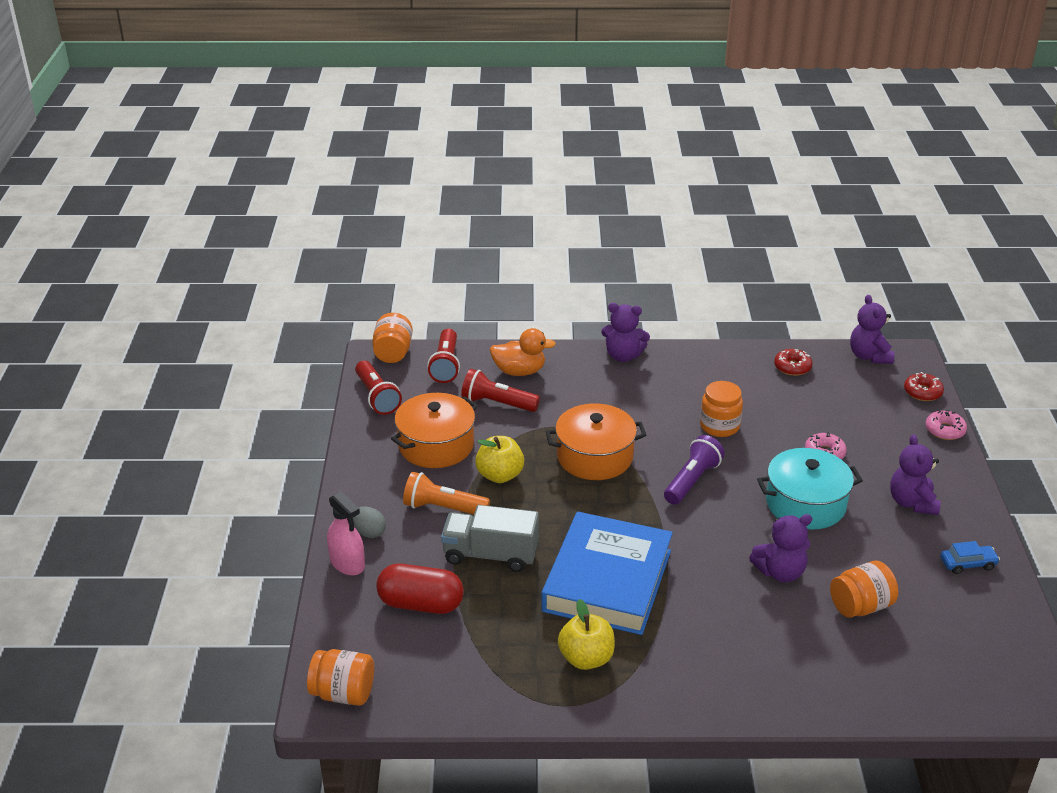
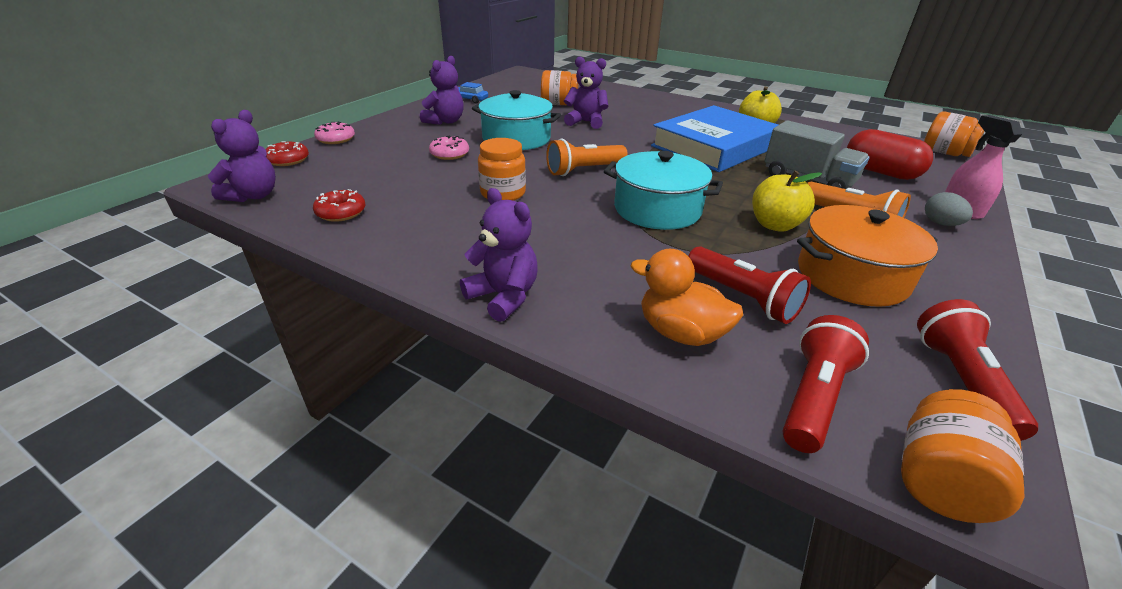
camera: 150 degrees left, 0 degrees up
orange pot [546,403,646,480] -> turquoise pot [604,151,723,230]
purple flashlight [664,435,725,505] -> orange flashlight [546,139,628,176]

